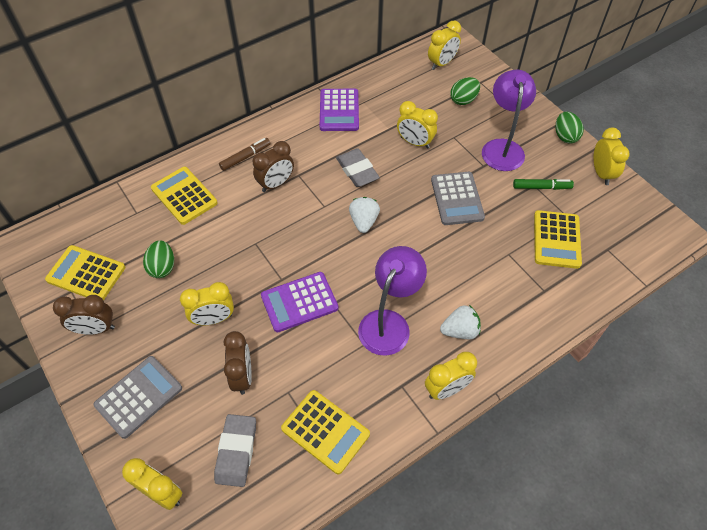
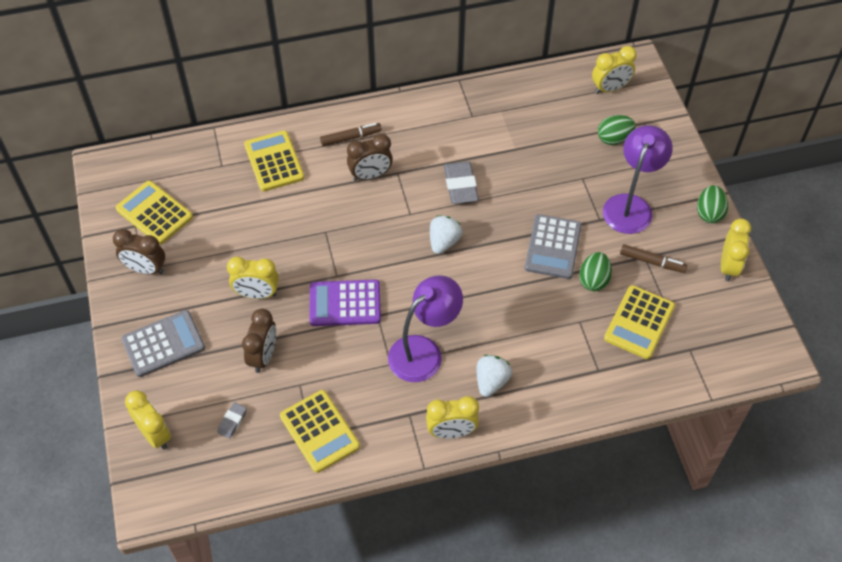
camera: 20 degrees right, 0 degrees up
green egg [143,240,174,278] -> green egg moved to [579,252,612,292]
grey eraser [214,414,256,487] -> grey eraser [217,402,247,438], size x0.53
purple calculator [320,89,359,131] -> none
yellow clock [397,101,438,149] -> none
white strawberry [440,305,481,339] -> white strawberry turned 75 degrees counterclockwise [476,355,512,397]
green marker [513,179,574,190] -> brown marker [620,244,687,273]

